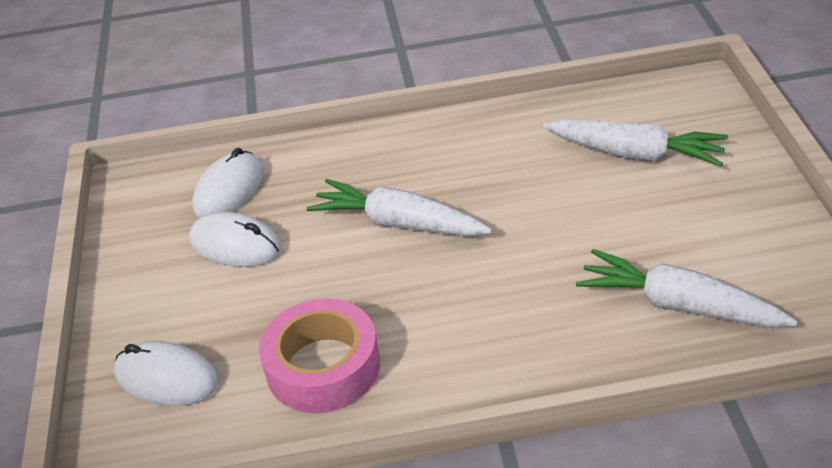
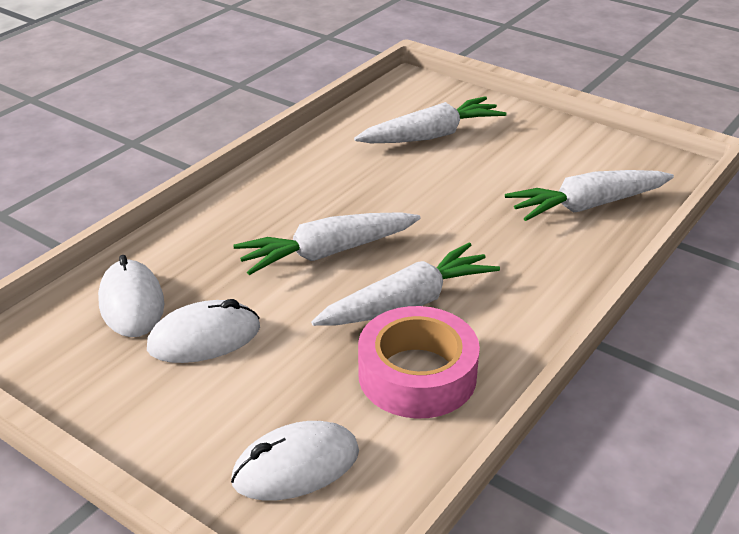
camera: 50 degrees left, 5 degrees down
none -> white carrot [311,243,500,326]

